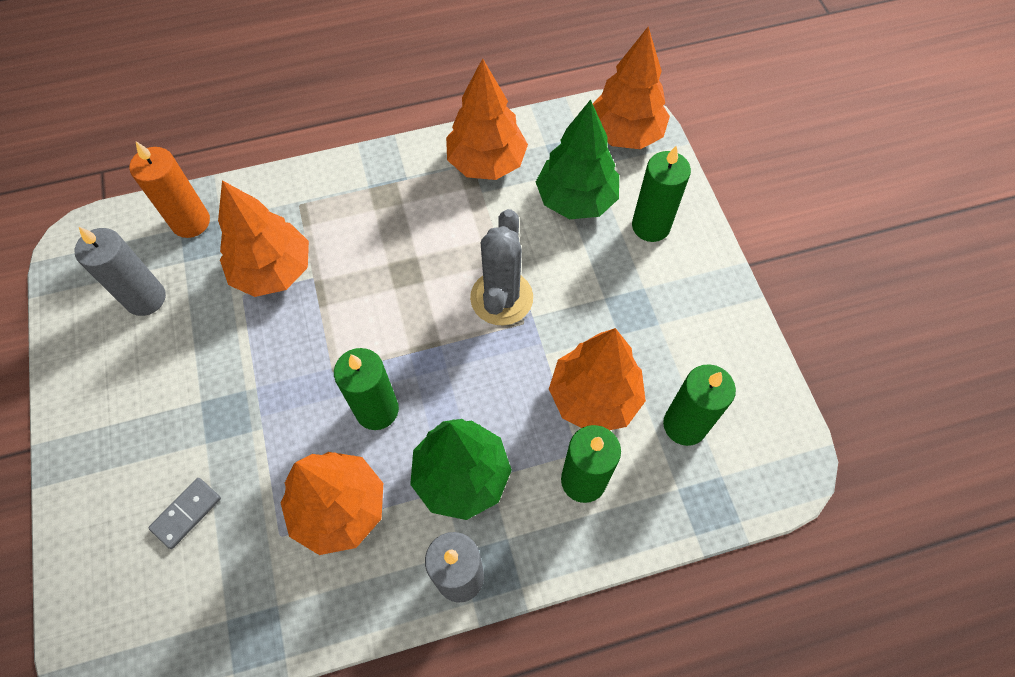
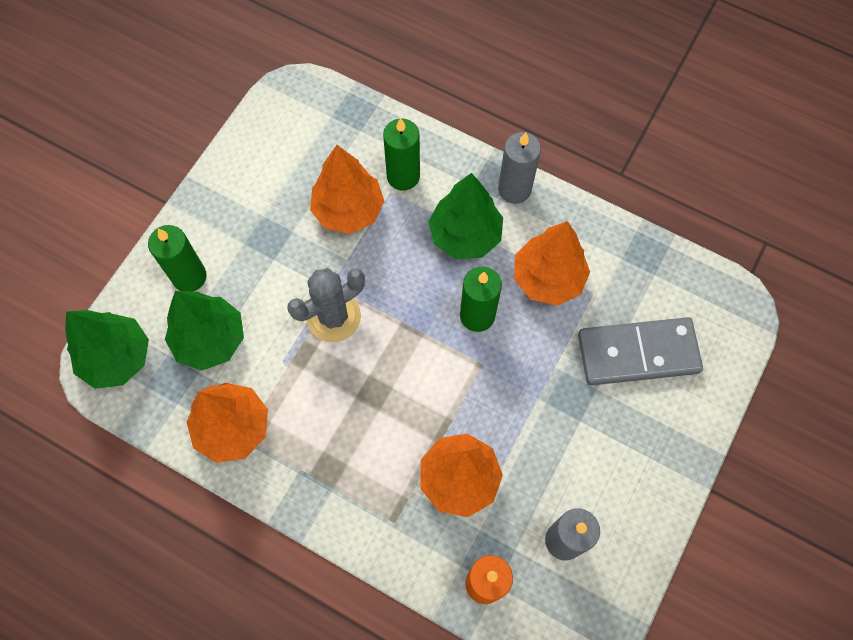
camera: 135 degrees left, 5 degrees up
grey domino [148,478,221,549] -> grey domino [578,317,703,385], size x2.25
orange tree [593,27,670,149] -> green tree [65,310,149,389]
green candle [663,364,736,446] -> none

